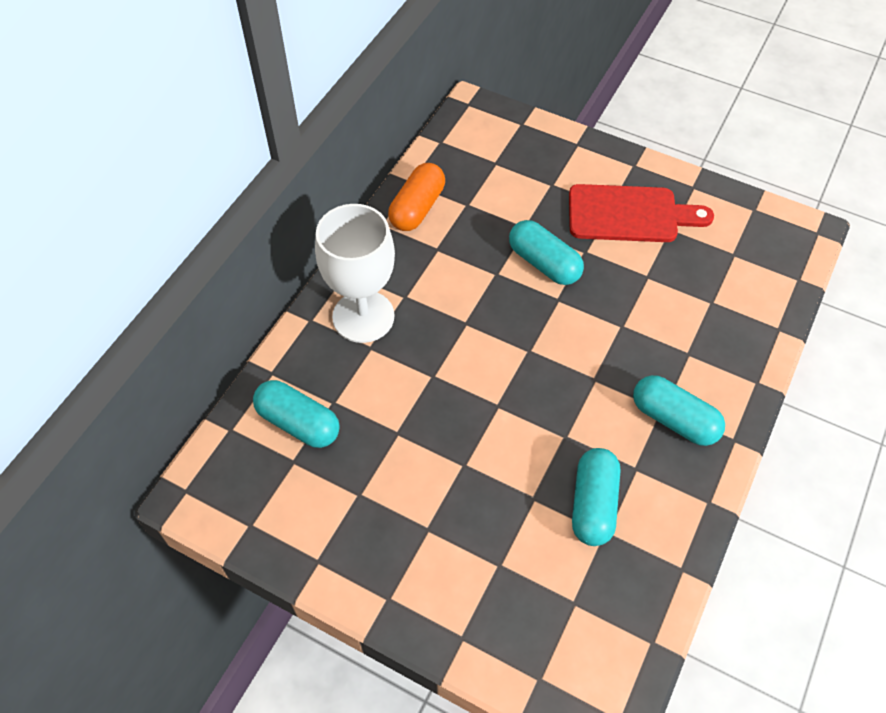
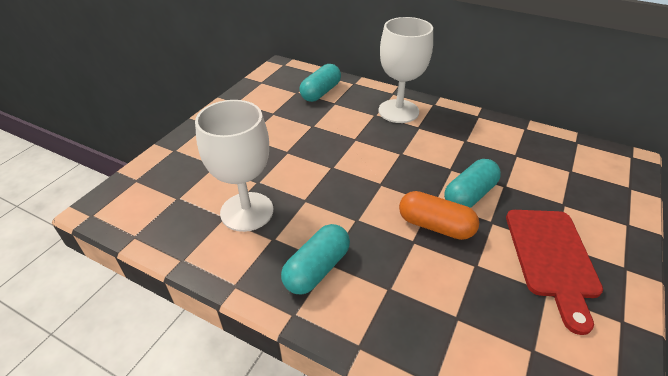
camera: 90 degrees right, 15 degrees down
orange capsule [388,163,445,231] -> orange capsule moved to [399,191,479,240]
turquoise capsule [572,448,620,546] -> white goblet [195,100,274,232]

